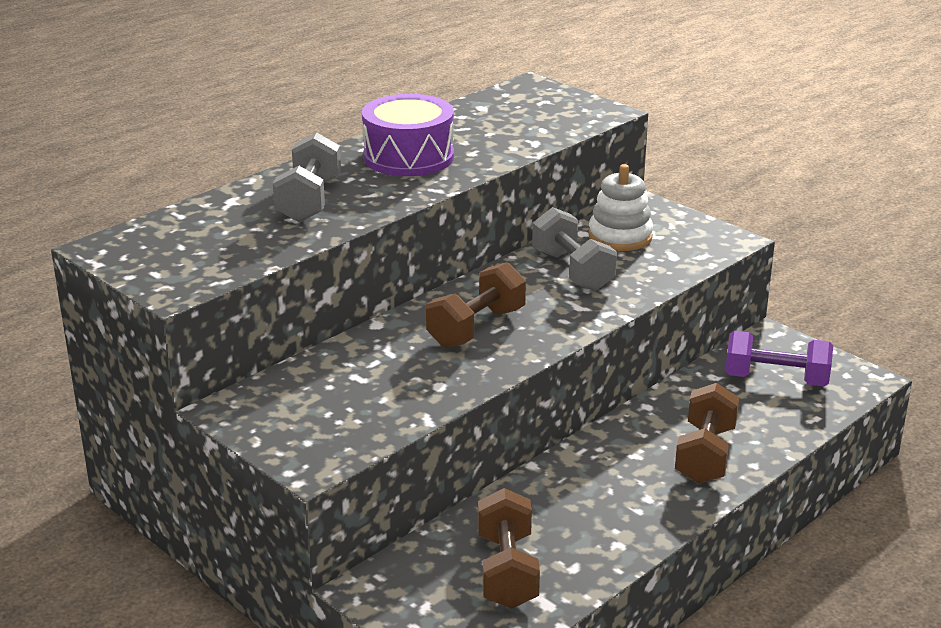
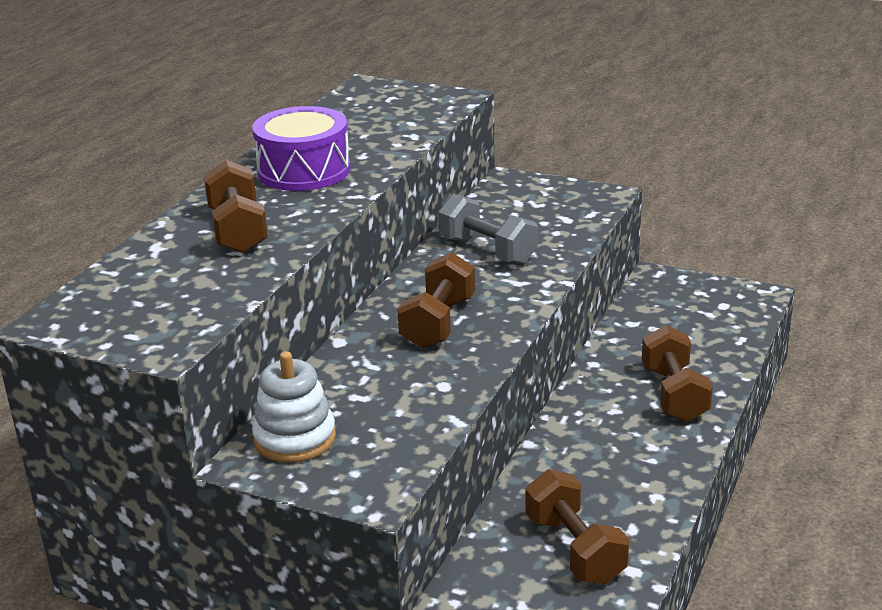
camera: 20 degrees left, 0 degrees up
grey dumbbell [273,133,341,222] -> brown dumbbell [204,160,268,253]
white stacking toy [588,164,653,251] -> white stacking toy moved to [252,351,336,463]
purple dumbbell [725,331,833,386] -> none

